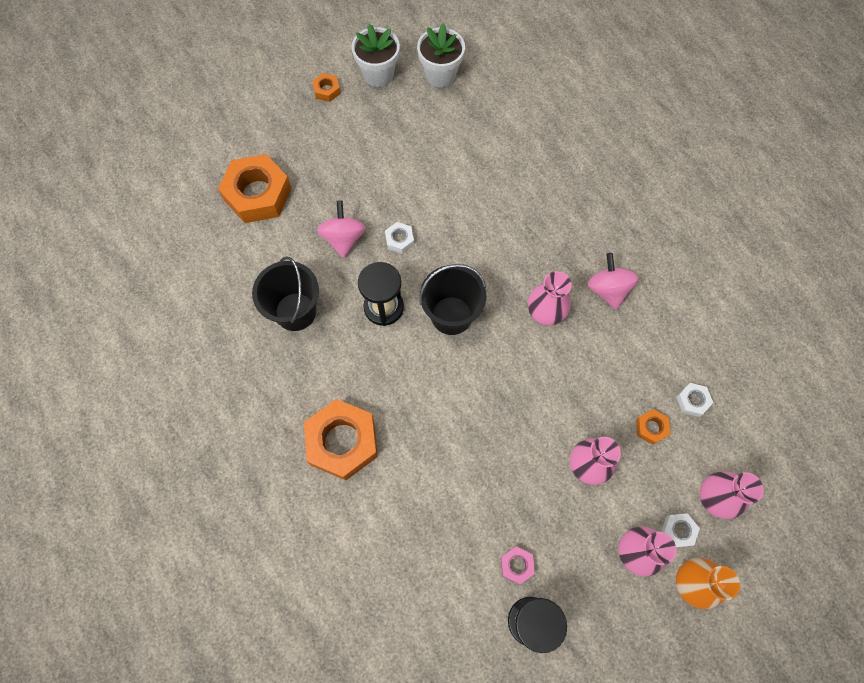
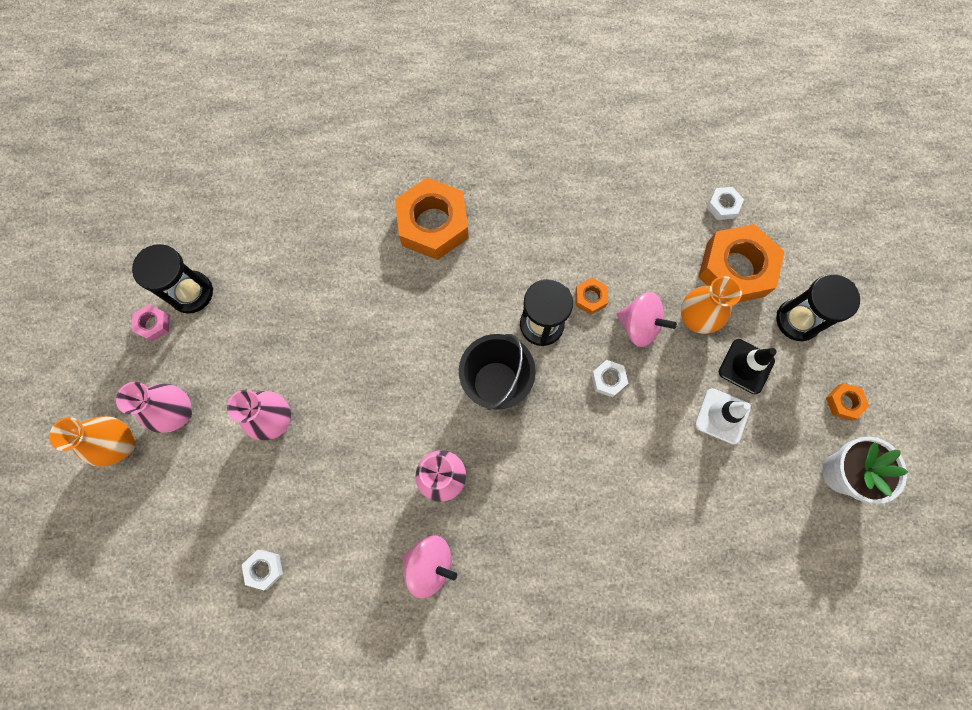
camera: 120 degrees right, 5 degrees up
black bucket [252,256,319,331] -> none
white flower pot [417,23,465,87] -> none
pink nut [500,546,535,585] -> pink nut moved to [131,304,170,341]
orange nut [636,409,670,445] -> orange nut moved to [575,278,608,314]
white nut [661,513,700,547] -> white nut moved to [706,187,744,220]
pink vase [700,471,764,519] -> none
none -> orange vase [681,276,742,334]
none -> white traffic cone [695,388,751,445]
none -> black traffic cone [719,339,777,394]
none -> black hourglass [776,274,860,341]

